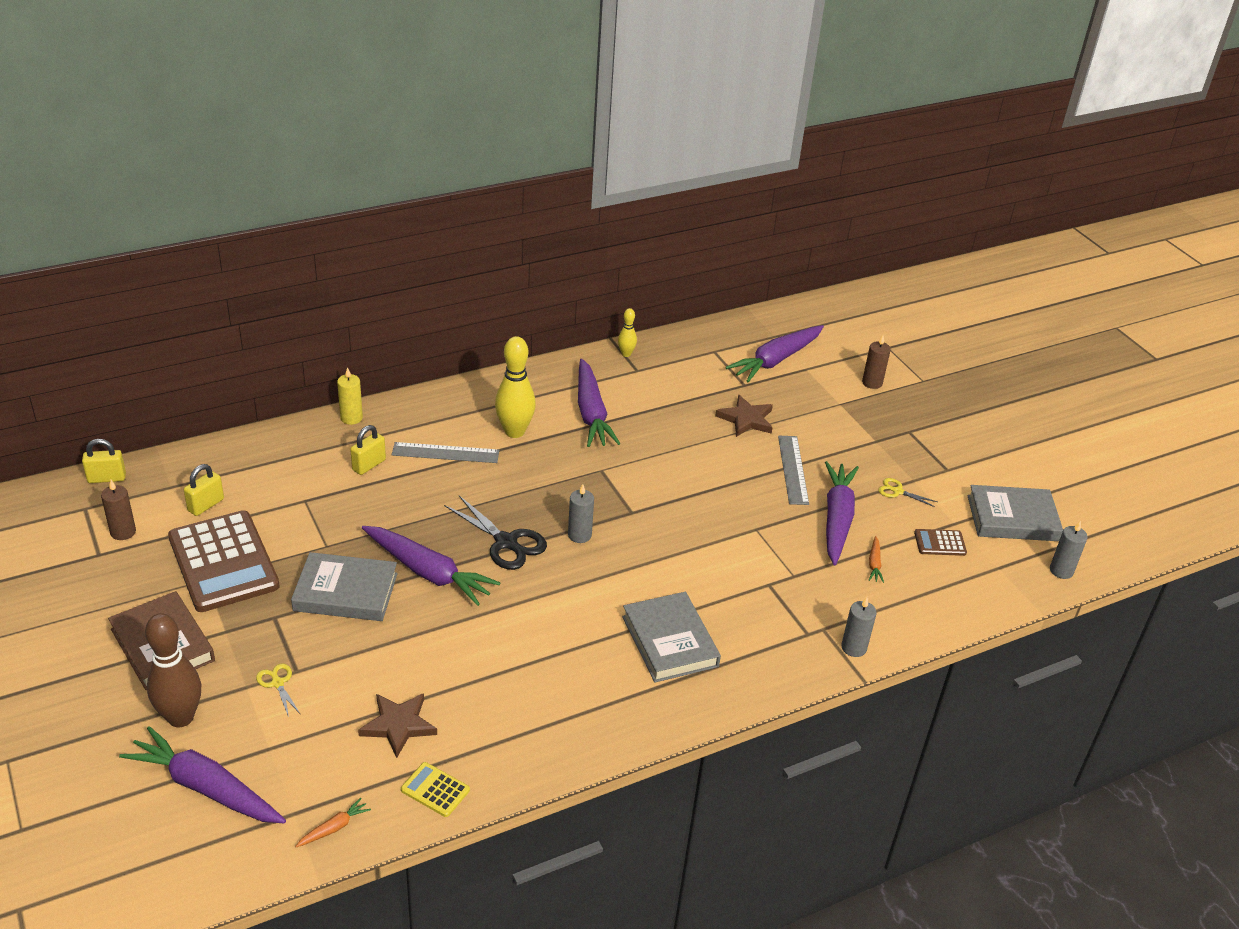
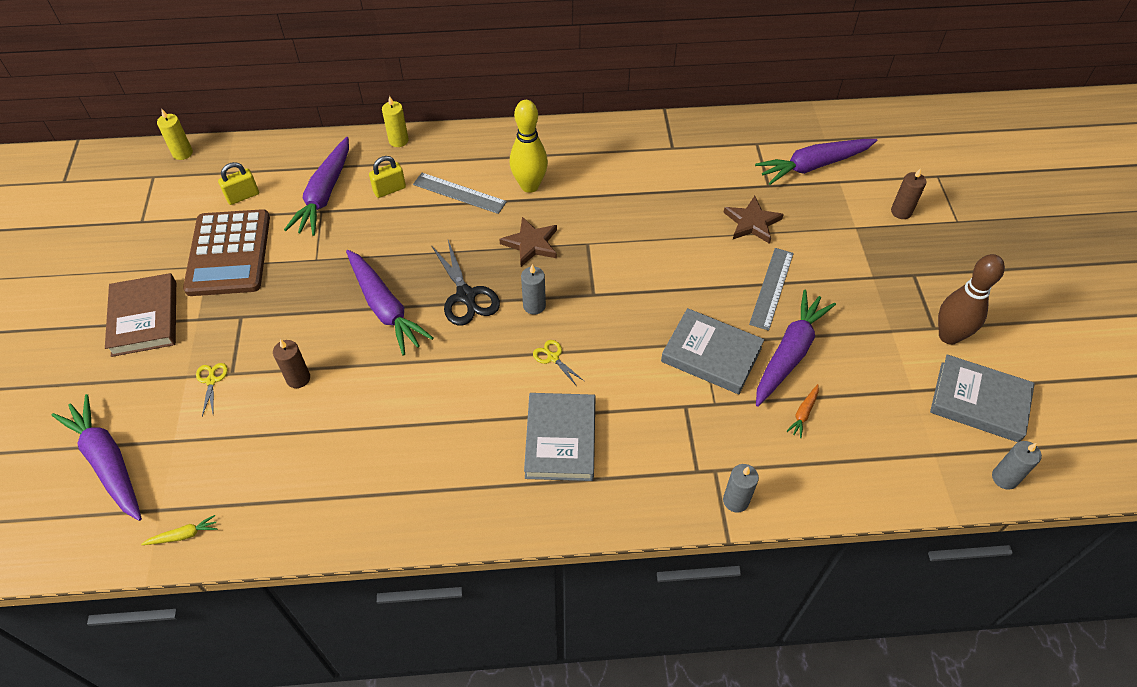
camera: 25 degrees right, 15 degrees up
yellow padlock [82,439,126,483] -> yellow candle [157,108,193,160]
brown candle [101,480,136,540] -> brown candle moved to [273,339,310,388]
brown bowling pin [145,613,201,727] -> brown bowling pin moved to [938,254,1005,345]
grey book [291,552,398,621] -> grey book moved to [661,308,764,394]
orange carrot [295,798,371,847] -> yellow carrot [141,515,217,545]
brown star [358,693,437,758] -> brown star moved to [499,217,557,267]
yellow calculator [401,762,470,817] -> none
purple carrot [578,359,620,447] -> purple carrot moved to [284,137,349,236]
yellow bowling pin [618,308,637,357] -> none
yellow scissors [878,478,937,507] -> yellow scissors moved to [533,340,584,385]
brown calculator [914,529,967,556] -> none

